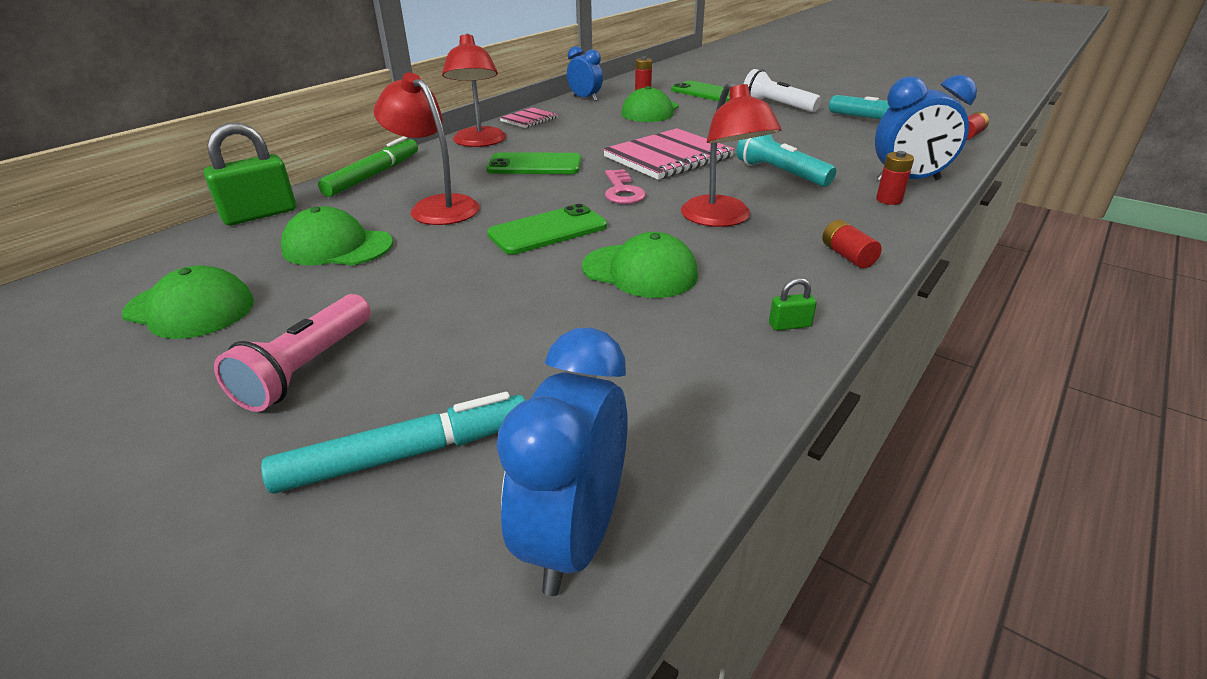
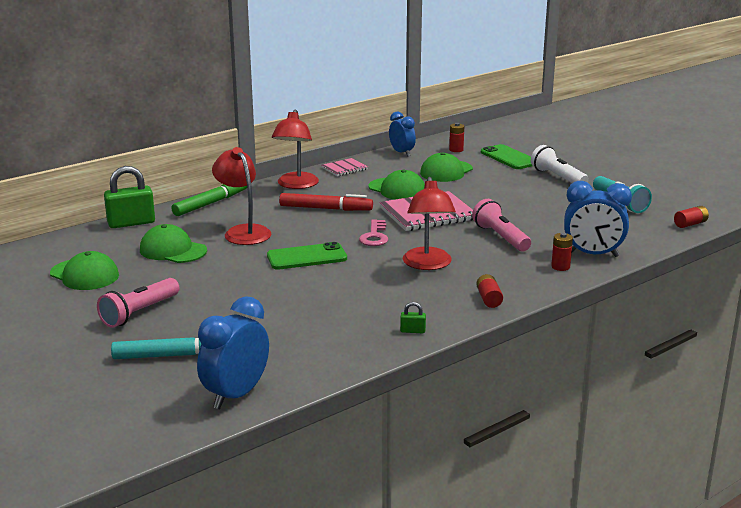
camera: 15 degrees right, 10 degrees down
green phone [486,152,581,174] -> red marker [279,193,373,211]
green cap [582,232,698,298] -> green cap moved to [368,169,425,200]
turquoise flashlight [737,134,836,187] -> pink flashlight [472,199,531,251]

